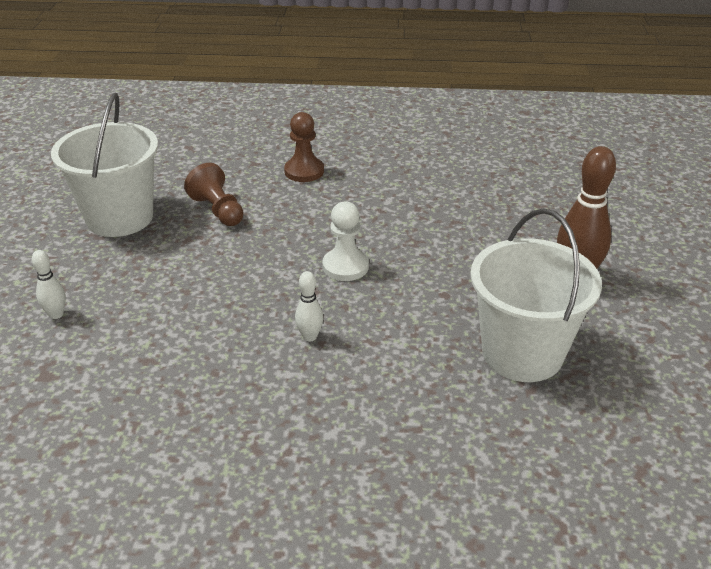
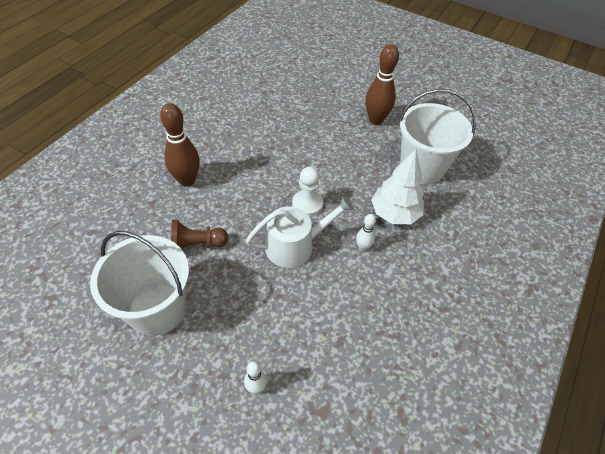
camera: 65 degrees left, 15 degrees up
brown pawn [284,112,324,182] -> brown bowling pin [160,103,200,187]
none -> white watering can [246,196,354,268]
none -> white tree [371,149,424,224]

